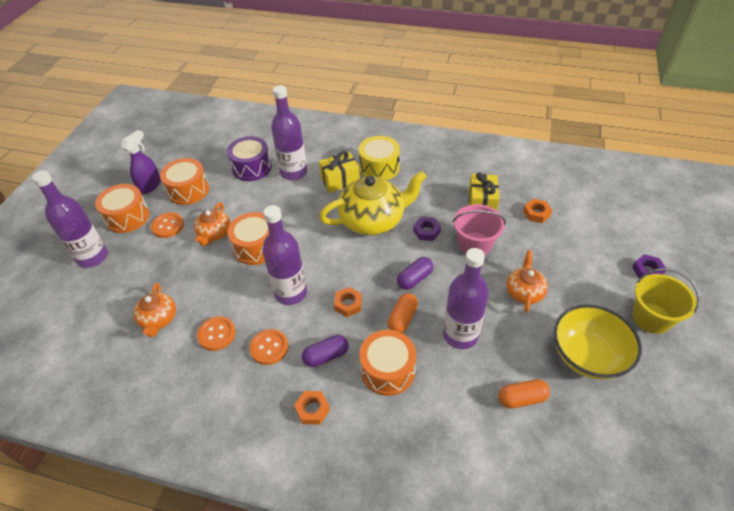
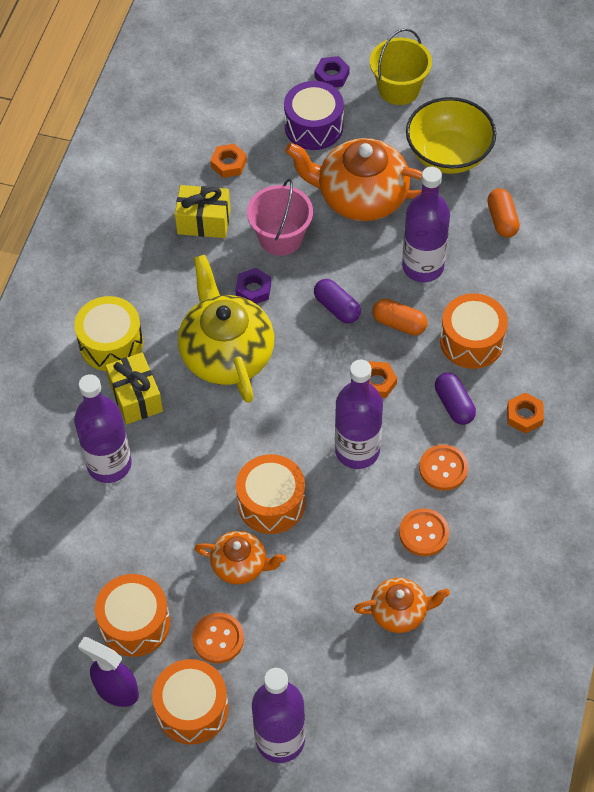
camera: 90 degrees left, 10 degrees up
purple drum [227,136,272,181] -> purple drum moved to [284,81,344,150]
orange teapot [506,250,548,312] -> orange teapot [285,138,422,221], size x1.85

